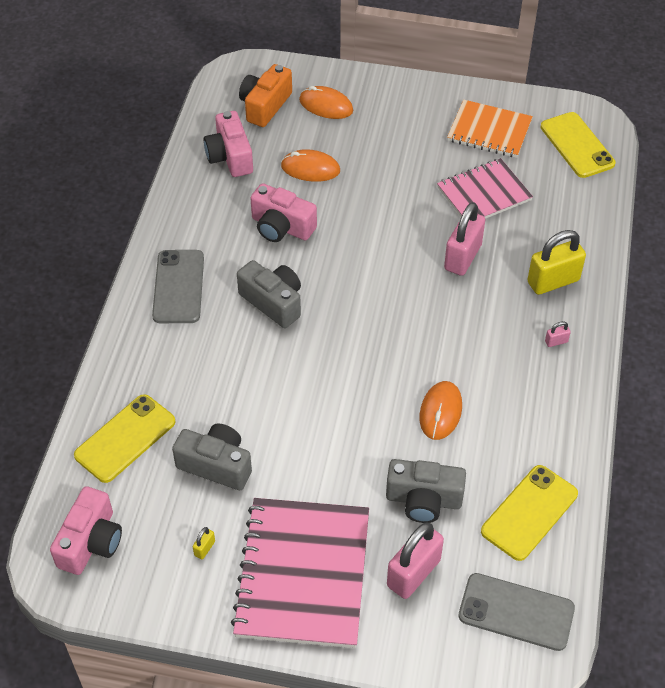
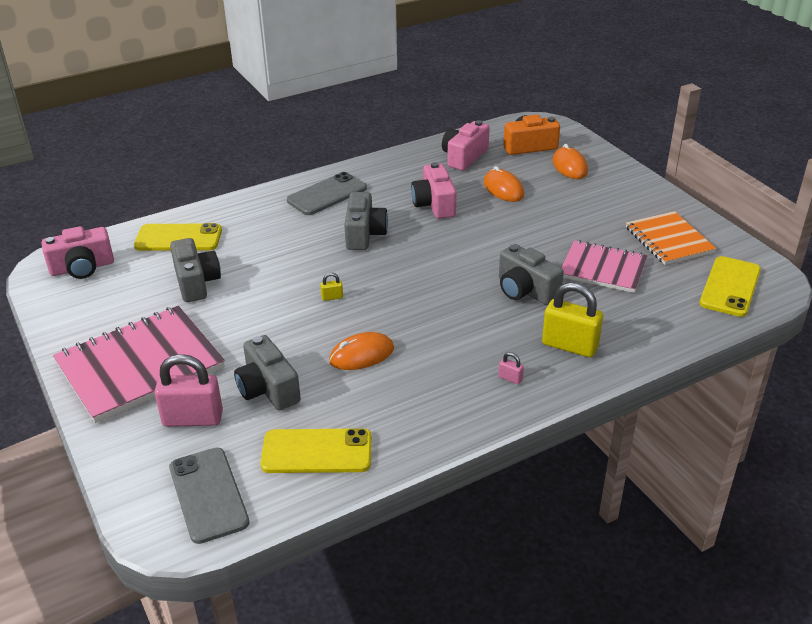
camera: 50 degrees right, 15 degrees down
yellow padlock [193,527,215,559] -> yellow padlock moved to [320,273,343,301]
pink padlock [444,202,485,276] -> grey camera [499,244,564,305]

